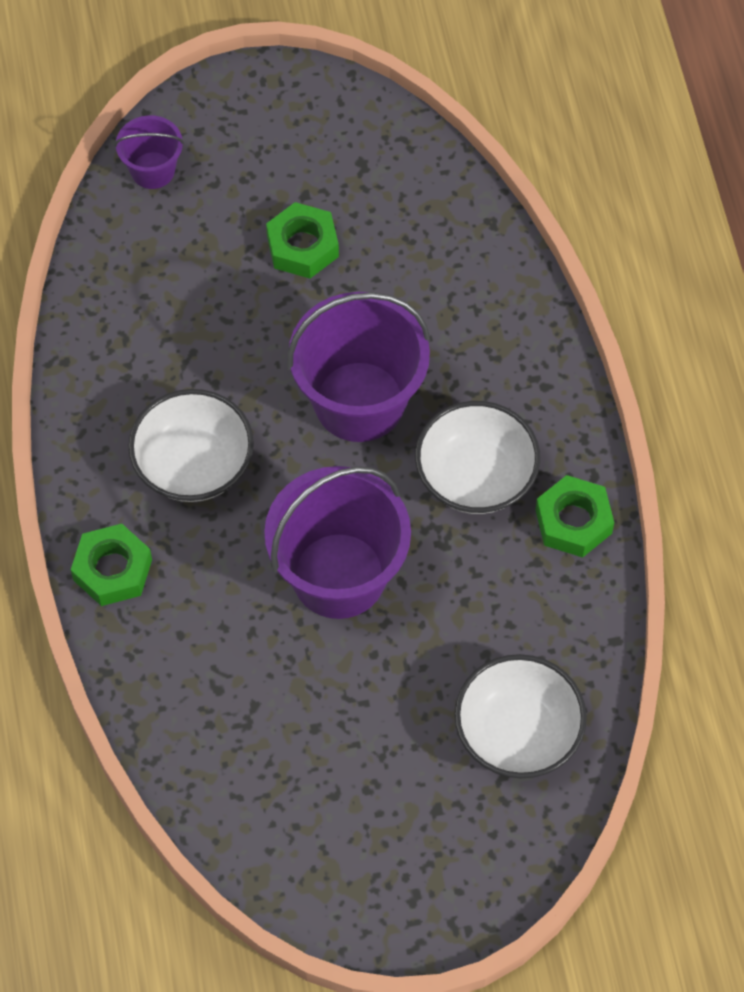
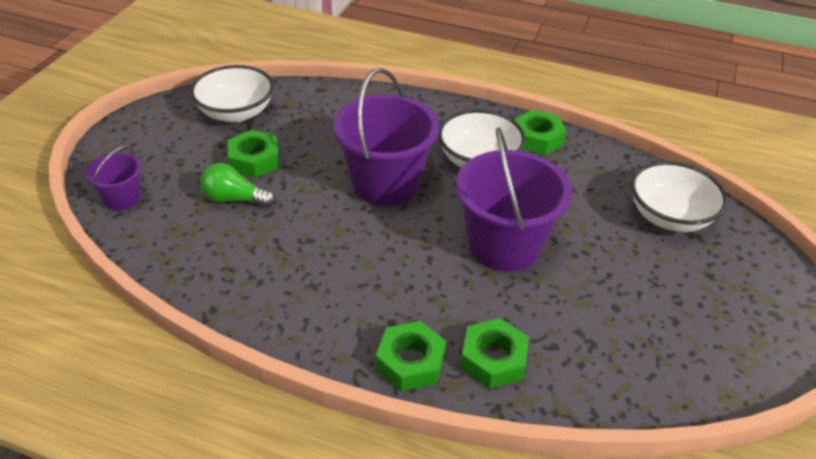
camera: 60 degrees left, 20 degrees down
white bowl [128,389,254,502] -> white bowl moved to [190,65,274,123]
none -> green light bulb [200,163,275,207]
none -> green nut [461,318,529,389]

